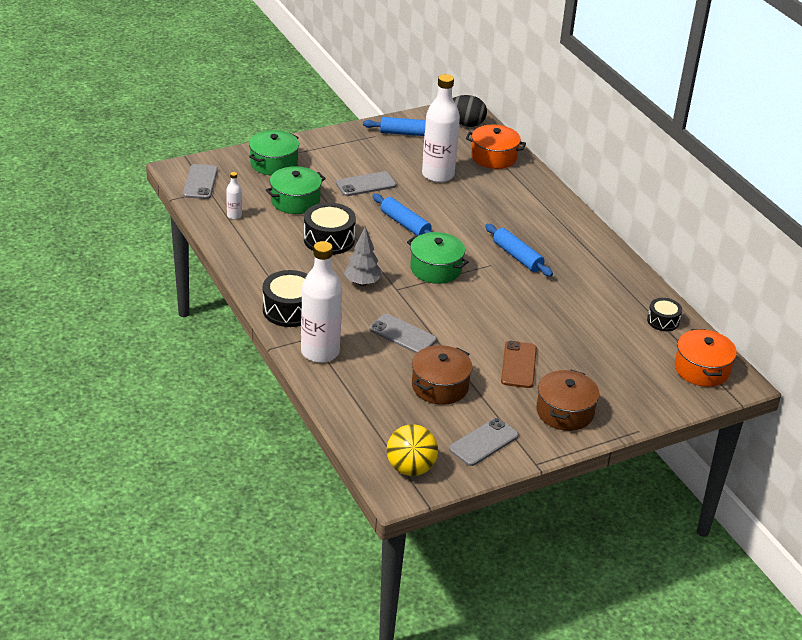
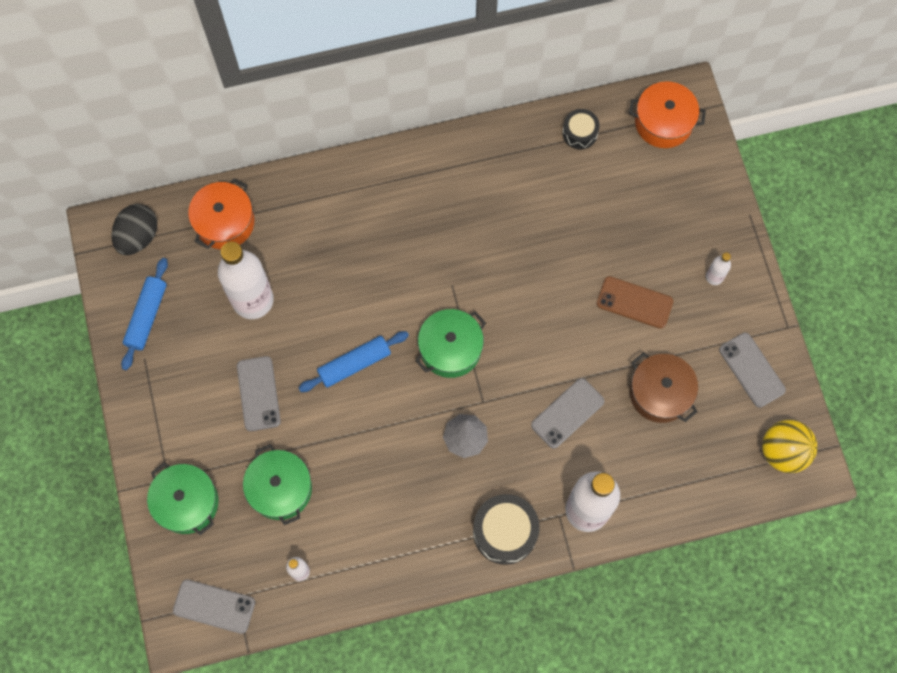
camera: 75 degrees left, 35 degrees up
black drum [304,202,356,255] -> none
blue rolling pin [485,224,553,277] -> none
brown pot [537,370,600,431] -> white bottle [706,253,731,285]

